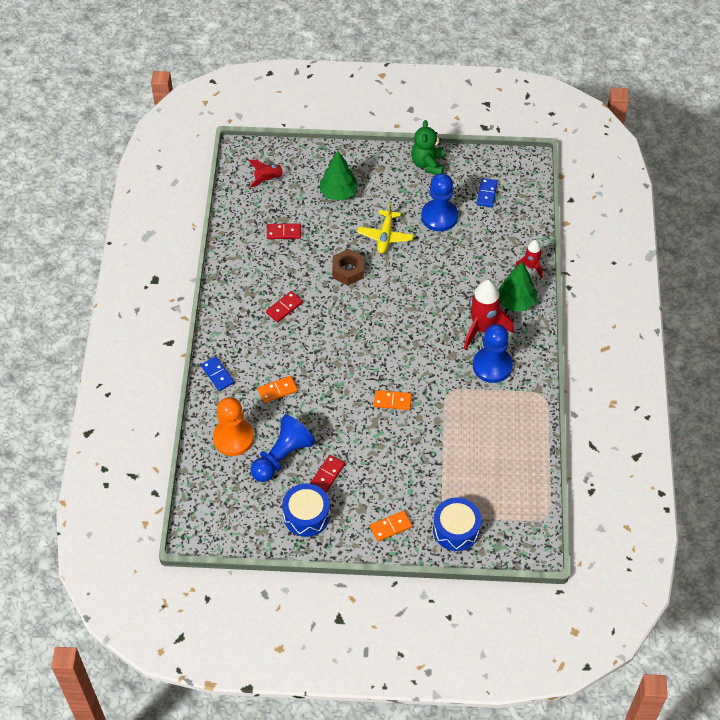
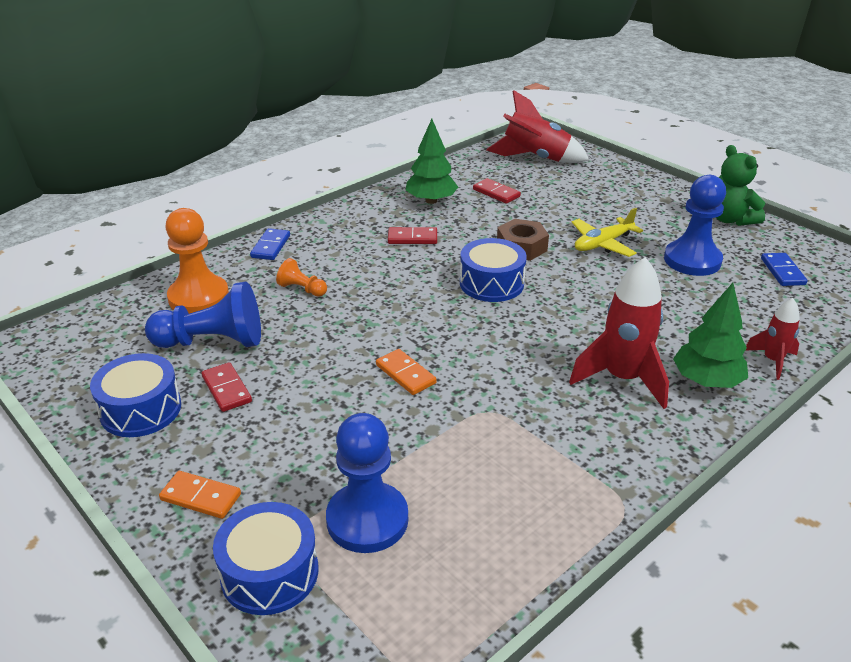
camera: 45 degrees right, 20 degrees down
red rocket [248,160,288,188] -> red rocket [486,90,589,163], size x1.81
orange domino [258,376,298,403] -> orange pawn [276,258,327,297]
red domino [310,455,345,492] -> red domino turned 75 degrees clockwise [201,362,252,412]
green tree [320,151,358,200] -> green tree moved to [406,119,458,204]
green teddy bear [411,120,445,175] -> green teddy bear turned 75 degrees counterclockwise [715,145,765,226]
blue pawn [473,324,513,383] -> blue pawn moved to [326,413,408,553]
blue domino [476,178,498,207] -> blue domino turned 60 degrees counterclockwise [761,253,808,286]
none -> blue drum [460,238,527,302]

